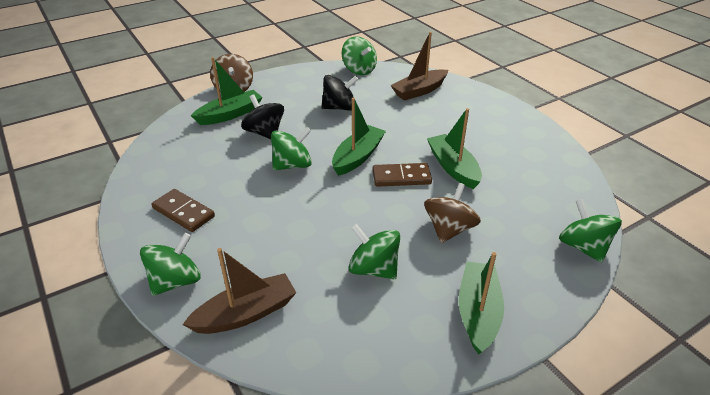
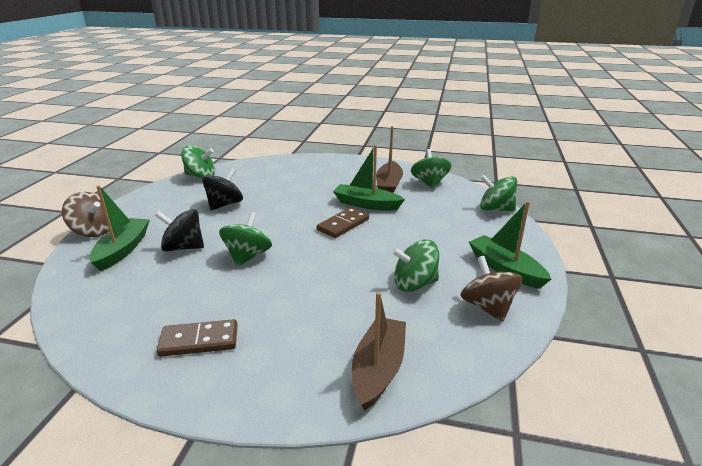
camera: 45 degrees left, 10 degrees down
green spinning top [140,233,201,296] -> green spinning top moved to [411,149,451,189]
green boat [332,98,386,176] -> none
brown boat [390,32,448,101] -> brown boat moved to [376,126,403,193]
brown spinning top [424,183,481,243] -> brown spinning top moved to [460,256,523,322]

